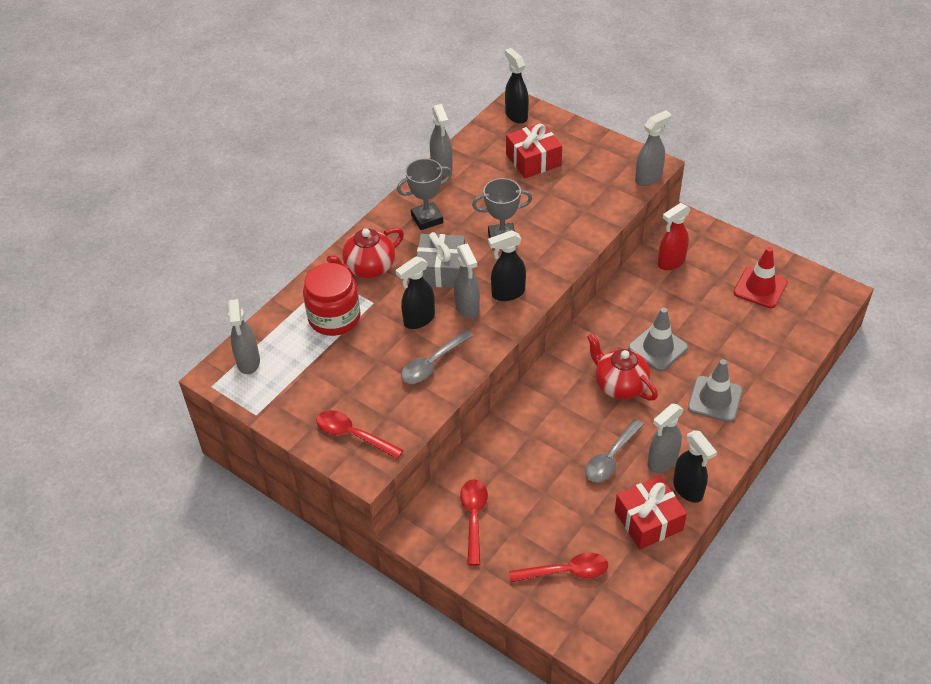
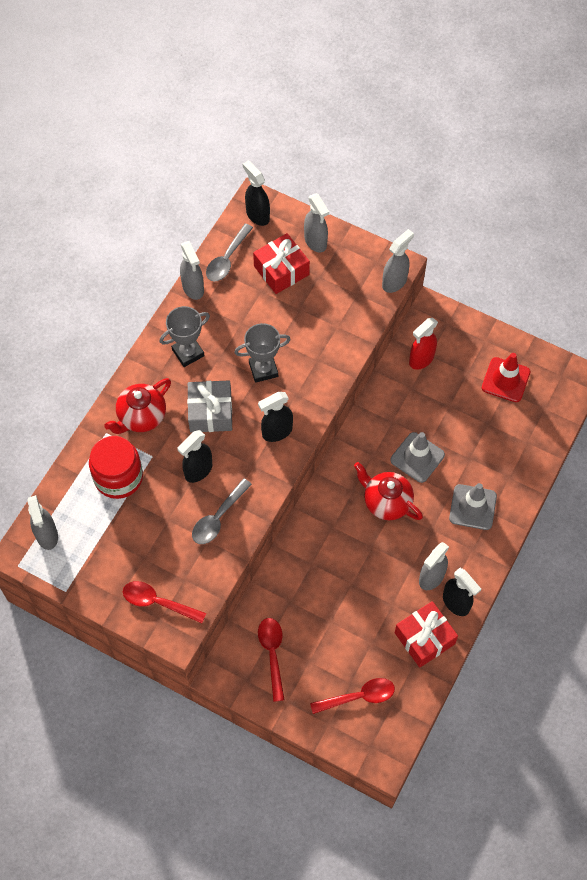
camera: 10 degrees left, 15 degrees up
grey spray bottle [454,243,480,318] -> grey spray bottle moved to [304,193,329,253]
grey spoon [585,419,644,482] -> grey spoon moved to [206,224,253,281]

